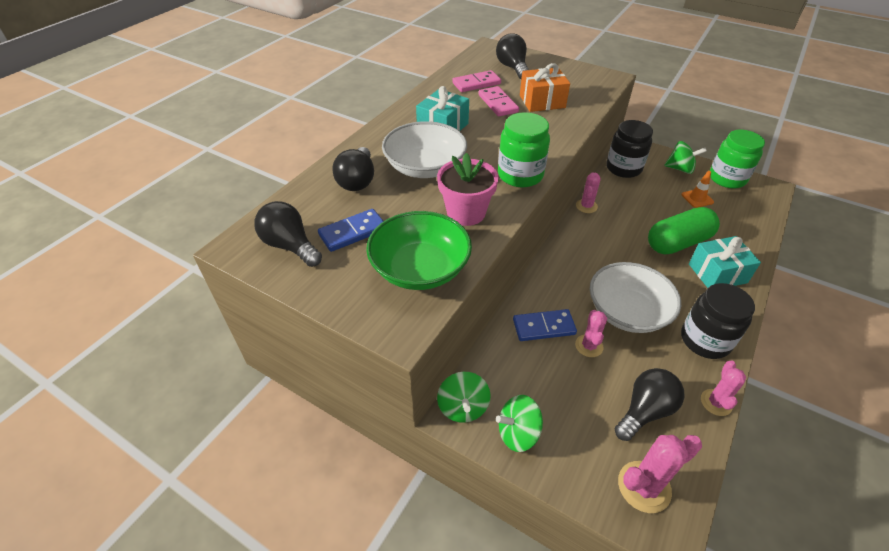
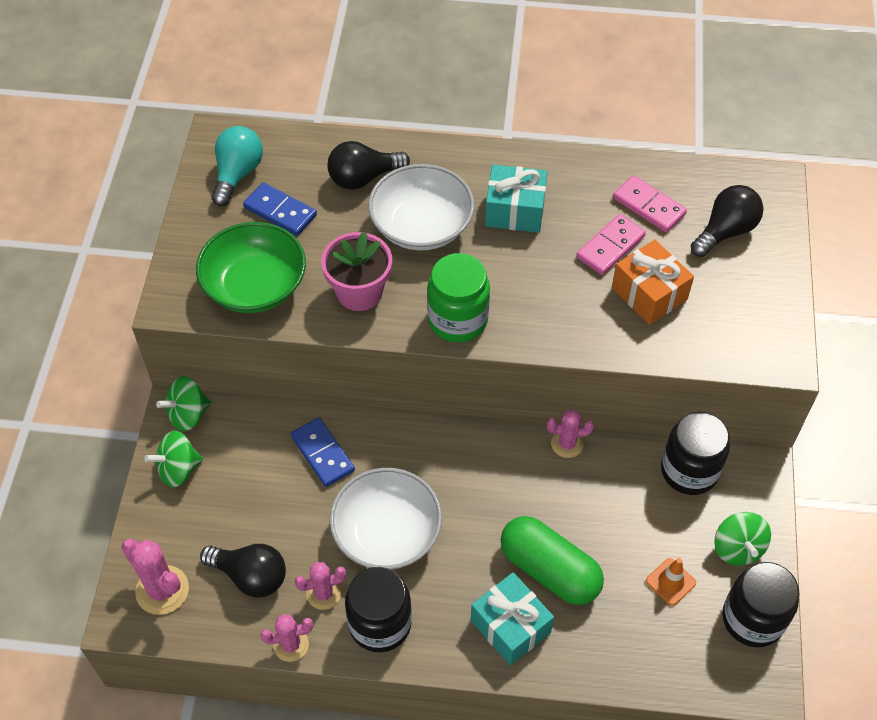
camera: 65 degrees right, 10 degrees up
black light bulb [254,201,322,267] -> turquoise light bulb [212,126,263,206]
green spinning top [496,395,543,452] -> green spinning top turned 75 degrees counterclockwise [144,430,203,487]
pink cactus [575,310,607,357] -> pink cactus moved to [295,562,346,610]
green jar [710,130,765,188] -> black jar [723,562,799,647]

